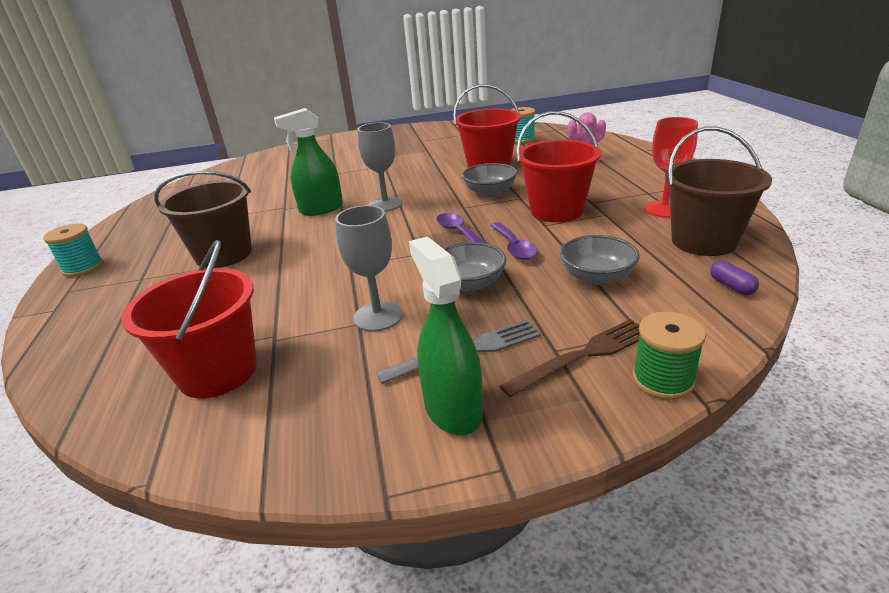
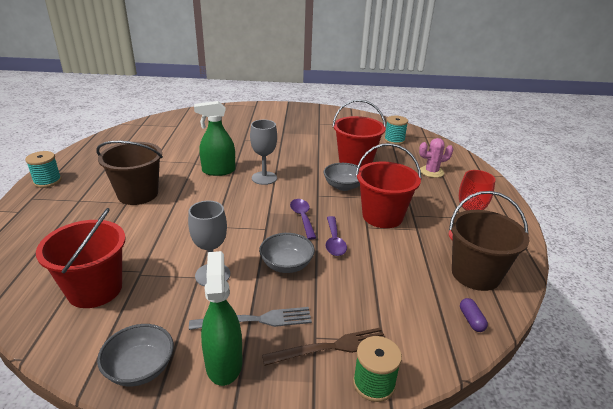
camera: 10 degrees right, 0 degrees up
grey bowl [560,235,640,285] -> grey bowl moved to [97,324,174,386]

